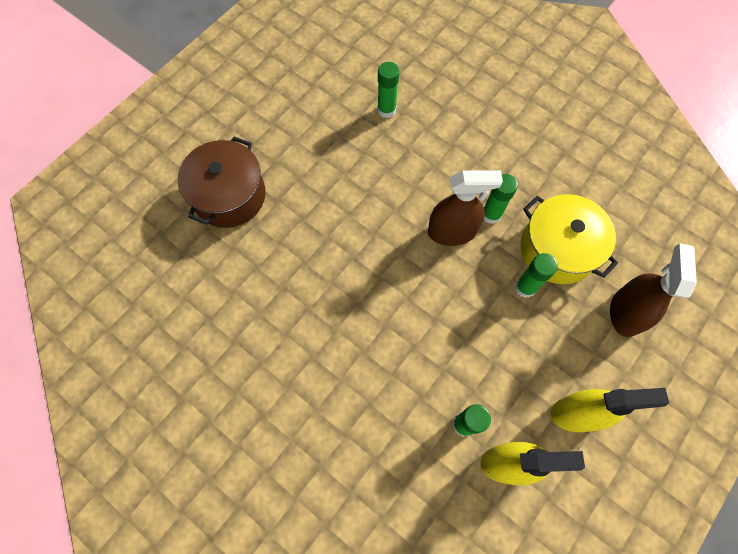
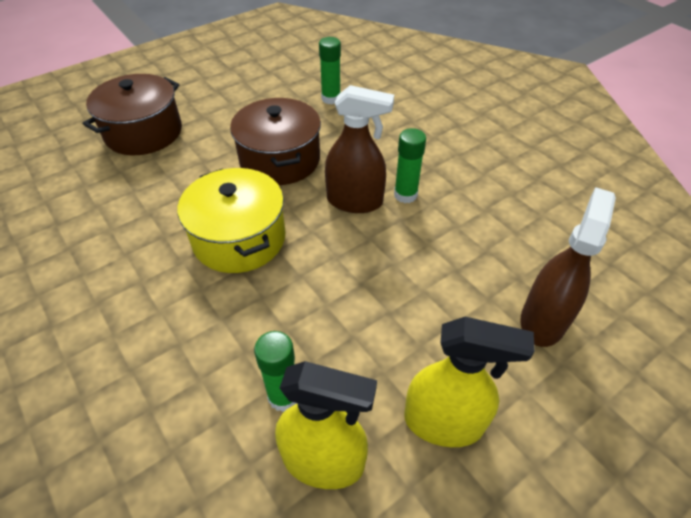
camera: 15 degrees right, 20 degrees down
green glue stick [515,253,558,298] -> none
yellow pot [521,194,618,284] -> yellow pot moved to [178,168,286,273]
none -> brown pot [230,98,321,185]

